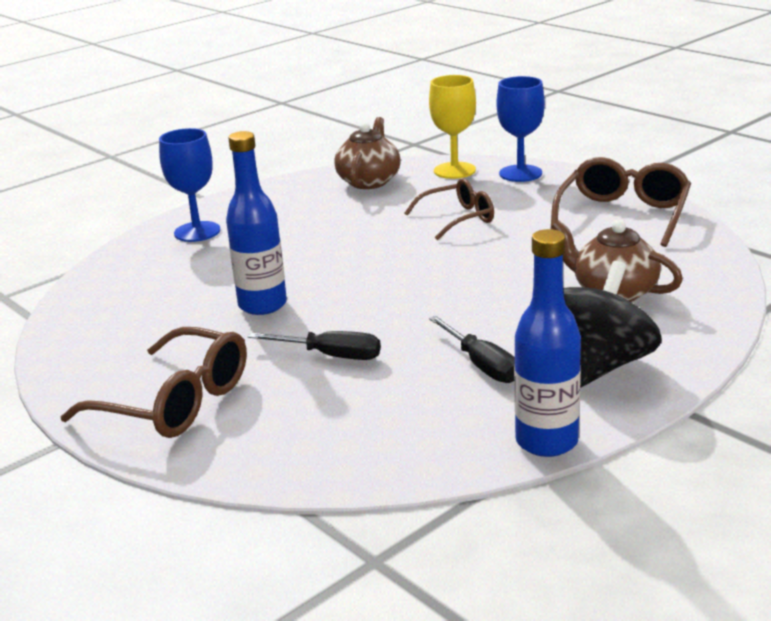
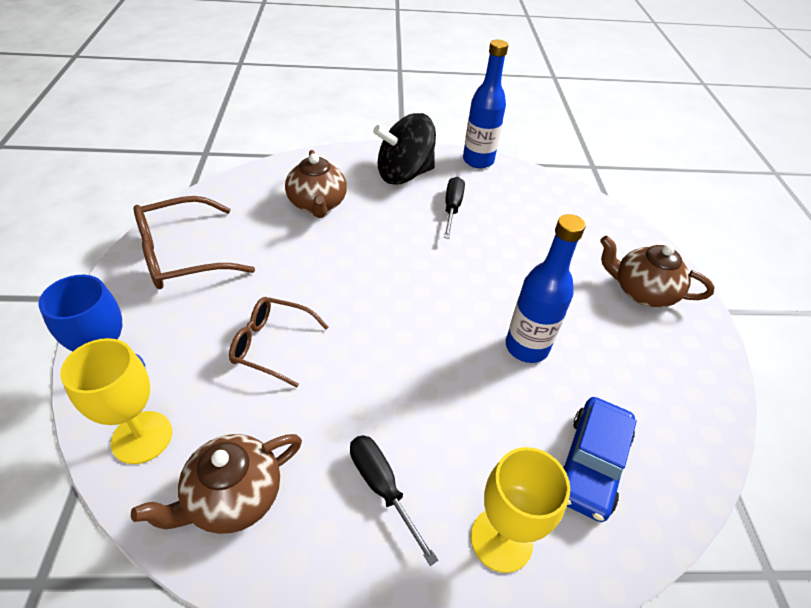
camera: 145 degrees left, 20 degrees up
brown glasses [61,327,247,438] -> brown teapot [600,236,715,308]
blue goblet [159,128,220,242] -> yellow goblet [471,447,570,573]
black screwdriver [248,331,381,360] -> black screwdriver moved to [350,435,438,566]
none -> blue car [563,397,637,522]

